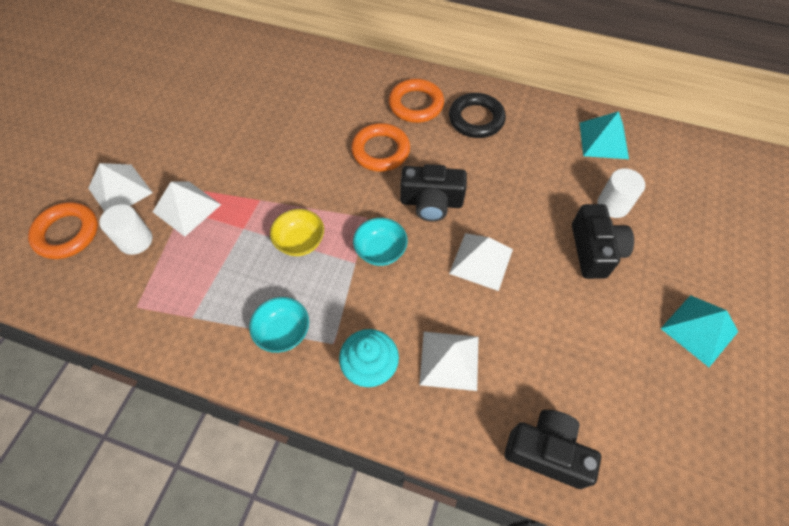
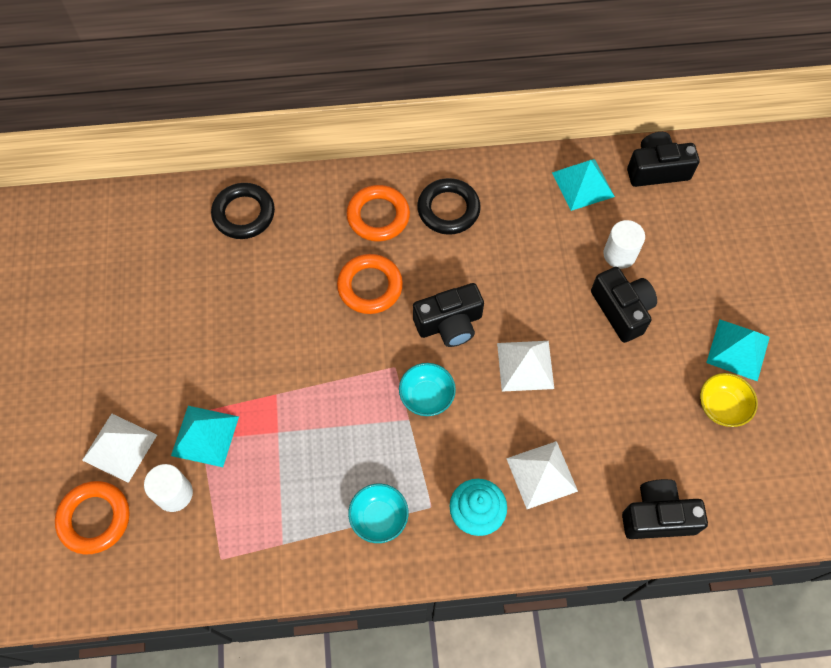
camera: 25 degrees left, 5 degrees up
white pyramid [153,181,221,237] -> turquoise pyramid [171,406,239,467]
yellow bowl [270,209,324,256] -> yellow bowl moved to [700,373,758,427]
none -> black ring [211,183,275,239]
none -> black camera [627,132,700,187]

